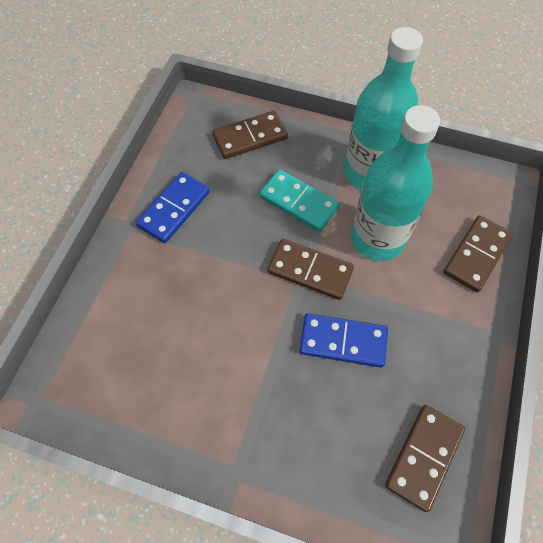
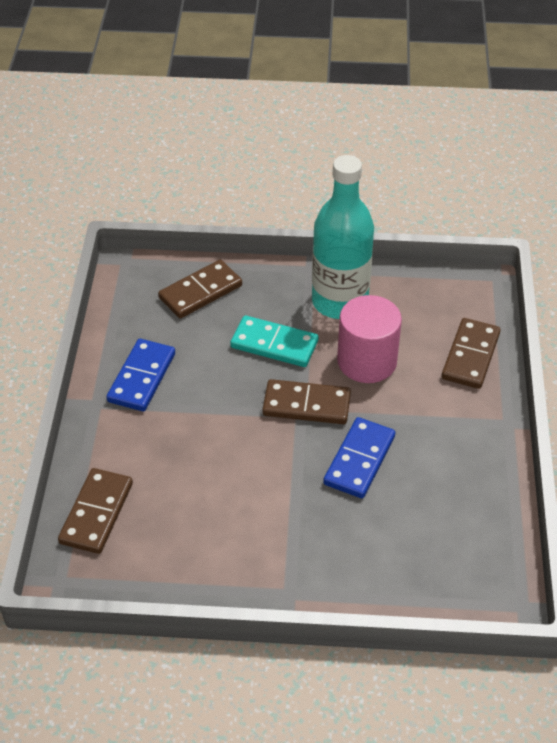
camera: 15 degrees left, 15 degrees down
blue domino [299,313,388,368] -> blue domino turned 60 degrees counterclockwise [323,417,395,498]
turquoise bottle [351,105,440,261] -> pink cylinder [337,295,402,383]
brown domino [385,405,465,512] -> brown domino moved to [58,468,133,554]

